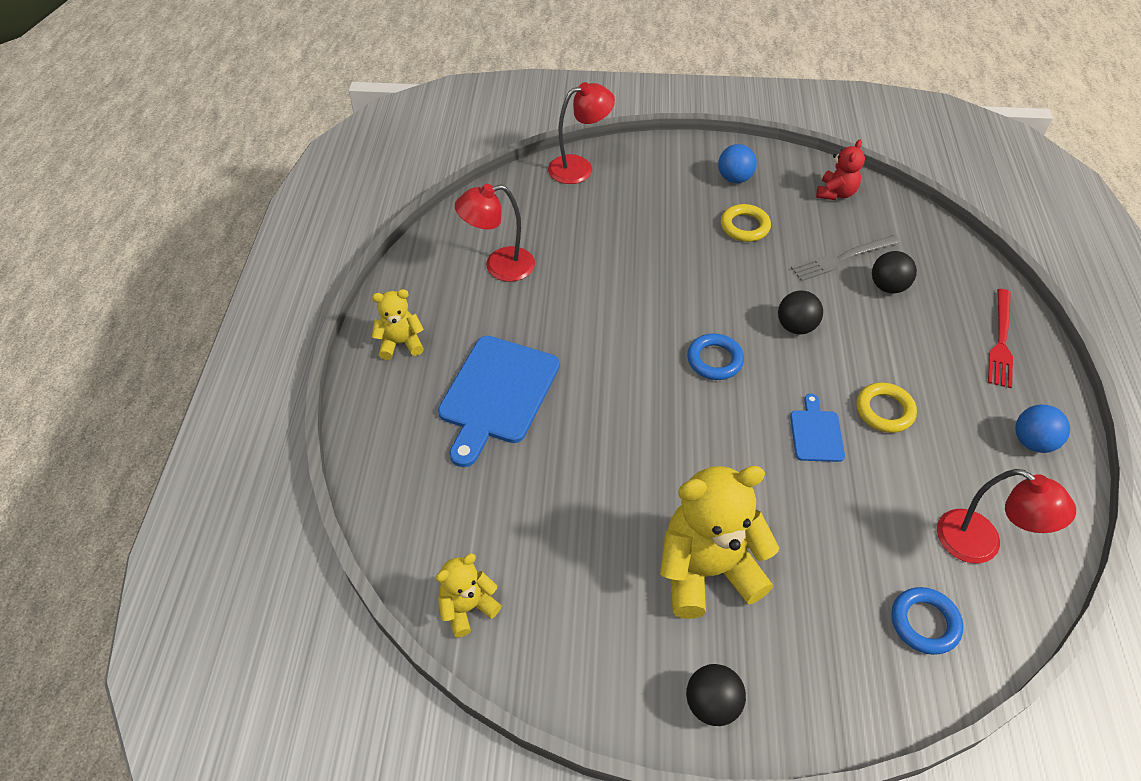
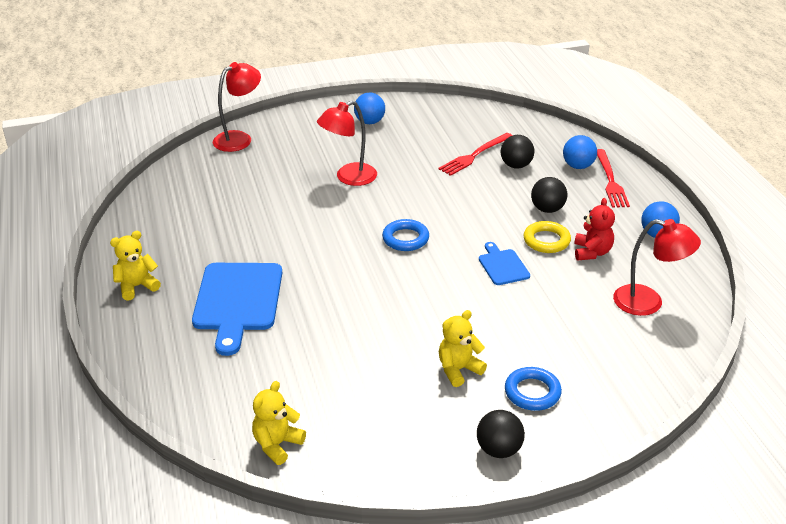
camera: 20 degrees left, 15 degrees down
red lamp [455,184,535,282] -> red lamp moved to [317,101,377,186]
yellow teddy bear [660,466,779,619] -> yellow teddy bear [439,310,487,387], size x0.52
yellow ring [721,204,771,242] -> none
black ball [778,290,823,334] -> black ball moved to [531,177,567,213]
grey fork [791,235,900,281] -> red fork [439,133,513,176]
red teddy bear [816,139,865,200] -> red teddy bear moved to [574,198,615,260]
blue ring [891,587,963,655] -> blue ring moved to [505,367,562,411]
none -> blue ball [563,135,597,169]

